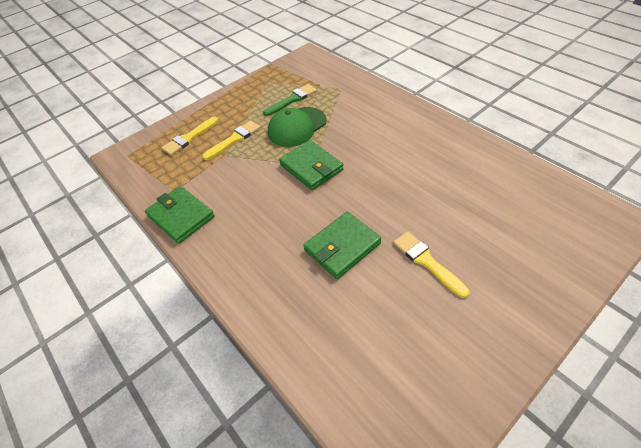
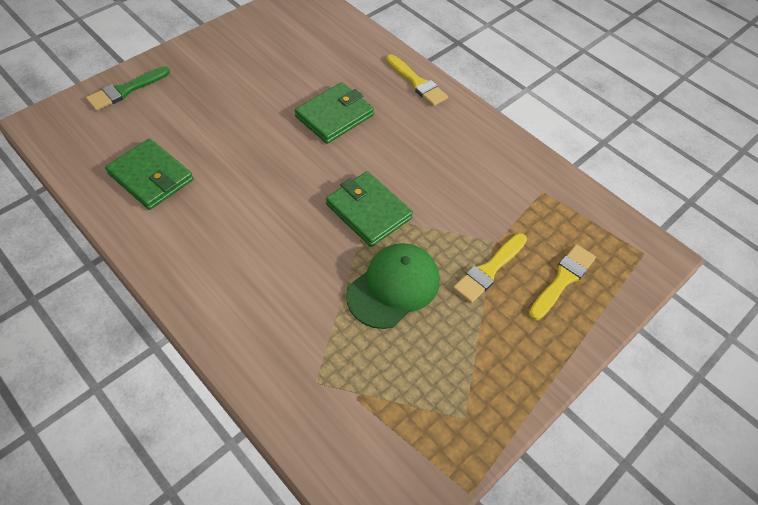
camera: 170 degrees right, 5 degrees up
green wallet [145,186,215,244] -> green wallet moved to [105,139,193,210]
green brush [263,84,317,116] -> green brush moved to [86,66,170,111]
yellow brush [394,232,469,298] -> yellow brush moved to [386,54,448,106]

